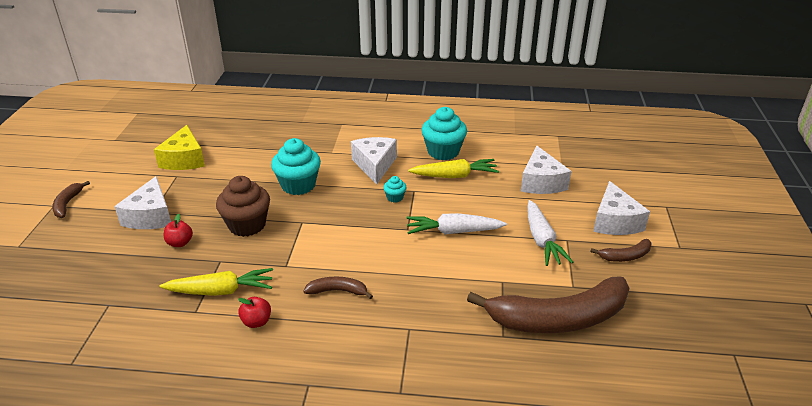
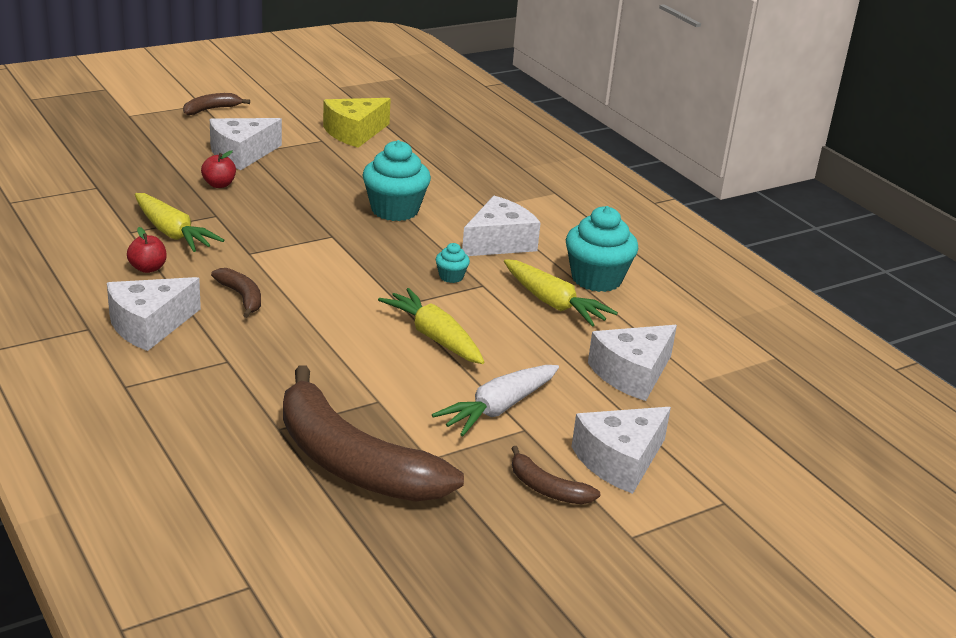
camera: 50 degrees right, 5 degrees down
brown cupcake [216,176,270,237] -> none
white carrot [406,213,507,234] -> yellow carrot [378,288,484,364]
none -> white cheese [107,277,201,351]

